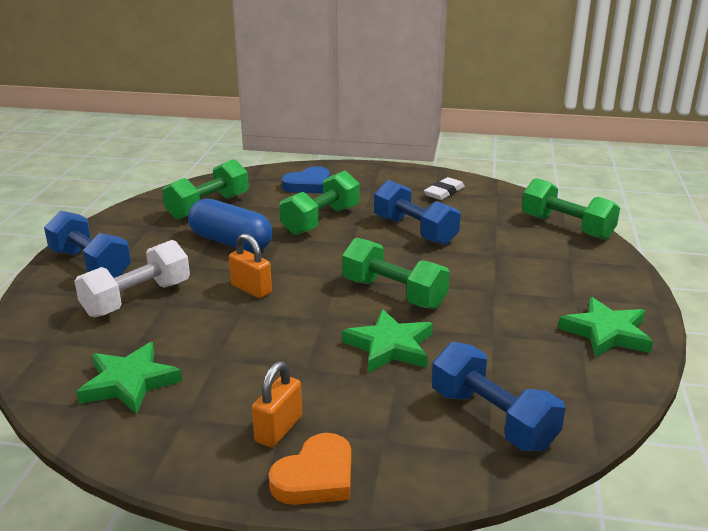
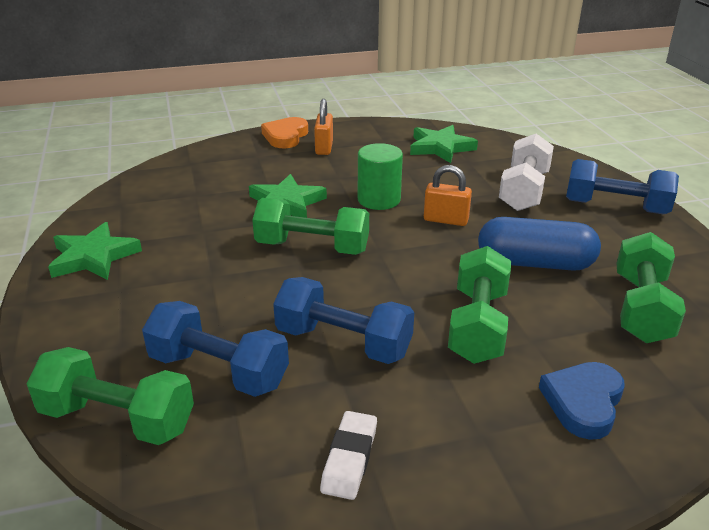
camera: 155 degrees right, 5 degrees up
blue dumbbell [432,342,566,451] -> blue dumbbell moved to [142,301,289,397]
none -> green cylinder [358,143,403,210]

